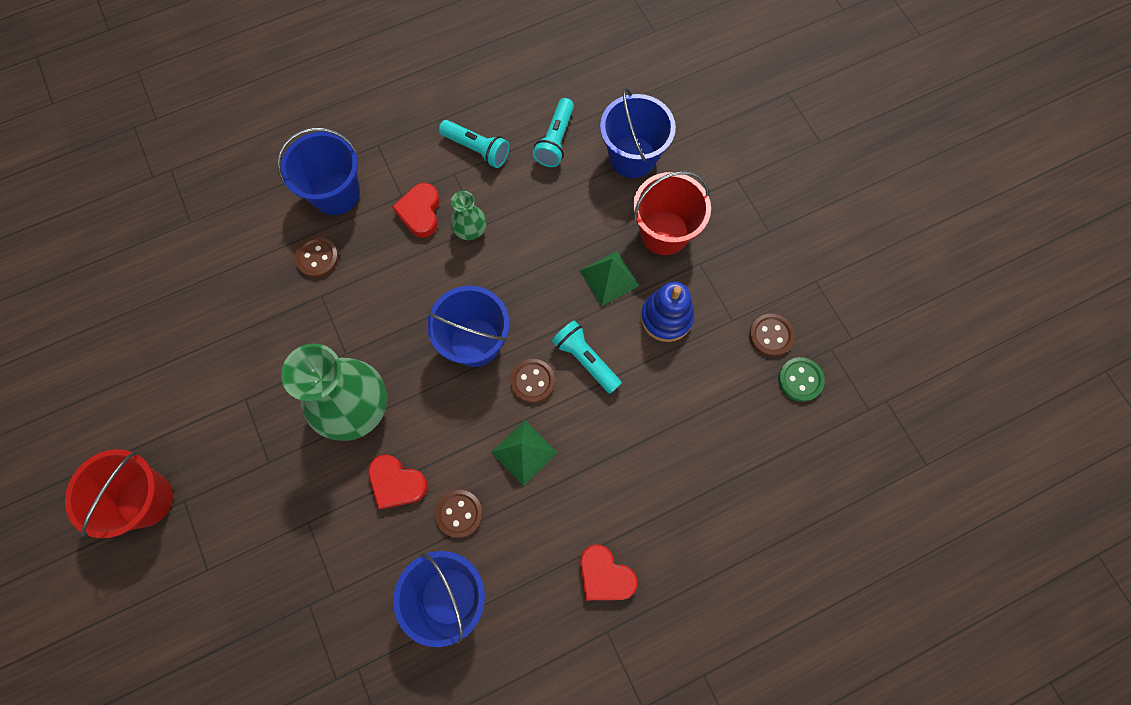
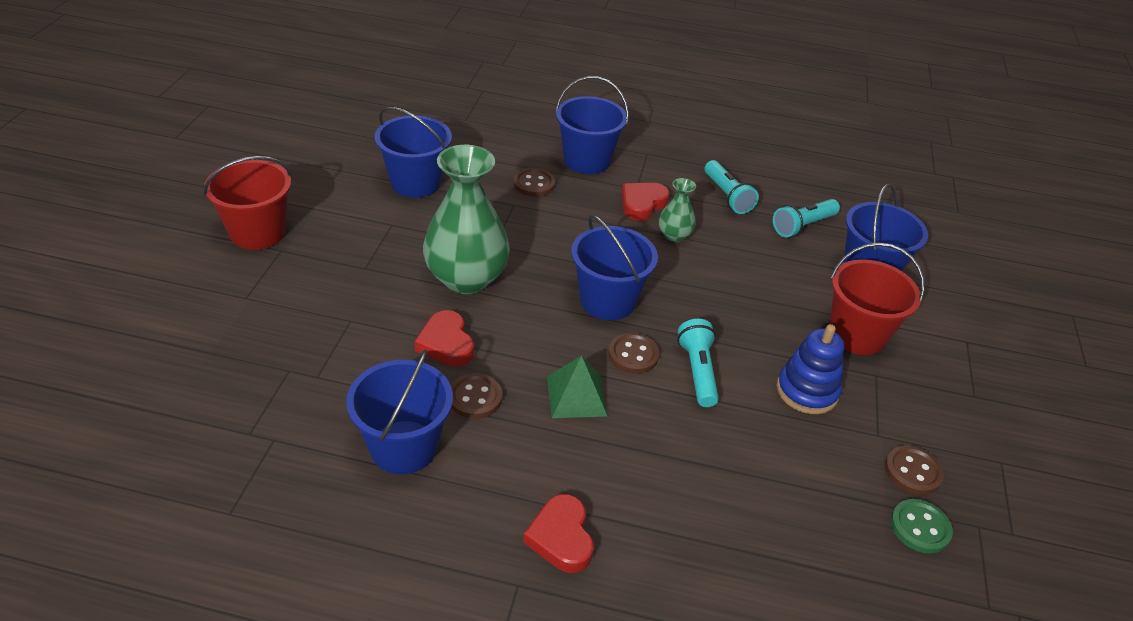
camera: 35 degrees right, 30 degrees down
green pyramid [580,251,640,306] -> none
none -> blue bucket [375,107,452,198]

